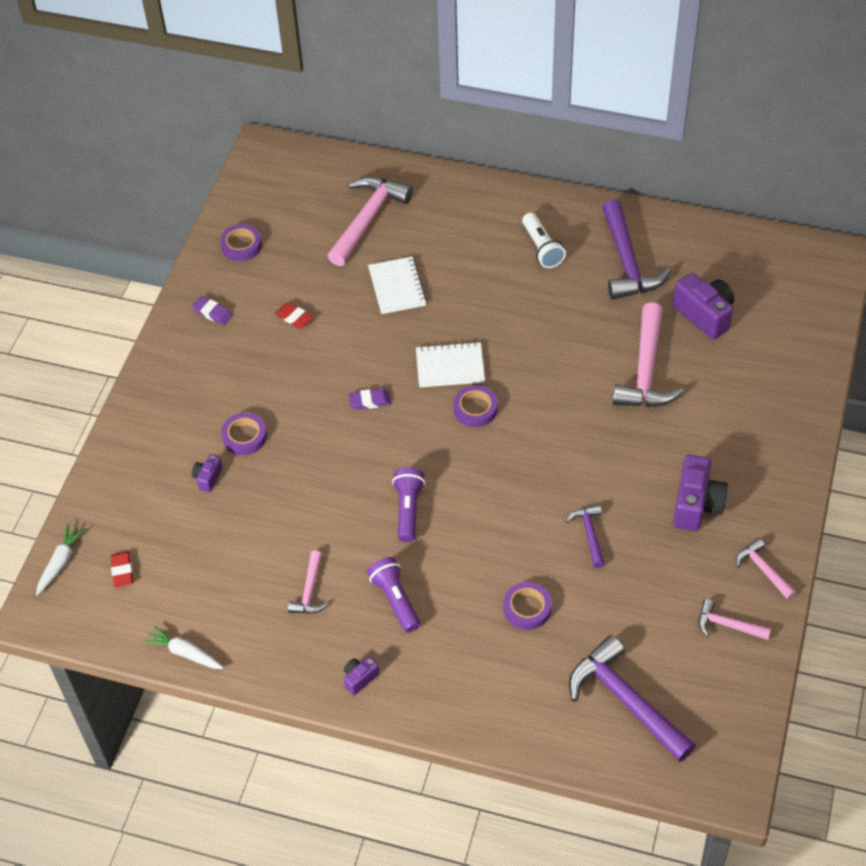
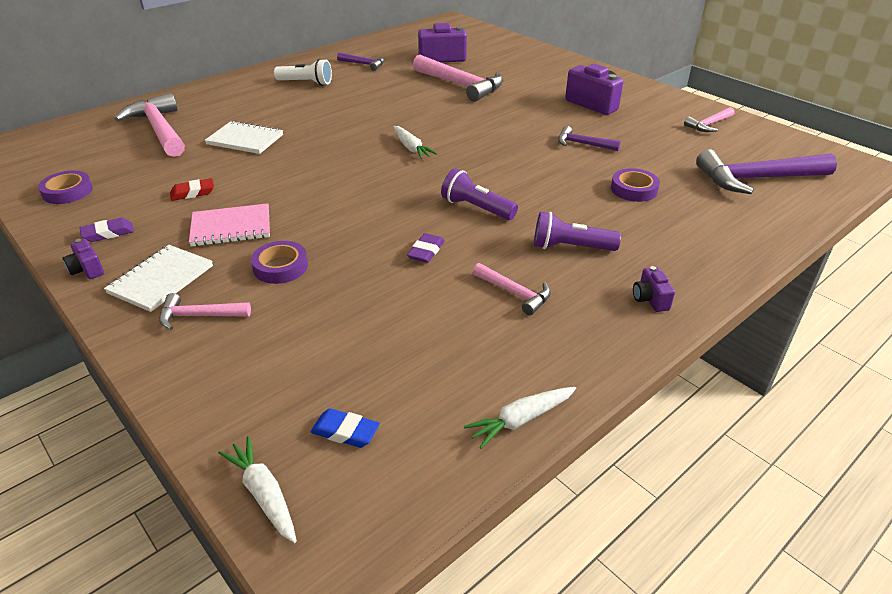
camera: 60 degrees left, 15 degrees down
red eraser [110,551,133,587] -> blue eraser [310,408,380,448]
purple camera [192,455,223,493] -> purple camera moved to [63,239,104,279]
purple eraser [349,388,391,410] -> purple eraser moved to [407,233,445,263]
white notebook [416,342,485,387] -> white notebook moved to [104,245,213,312]
purple tape [453,385,498,427] -> white carrot [394,126,437,159]
purple hammer [602,200,671,300] -> purple hammer [337,52,384,71], size x0.52
pink hammer [736,538,796,600] -> pink hammer moved to [159,293,251,330]
none -> pink notebook [189,203,270,247]

